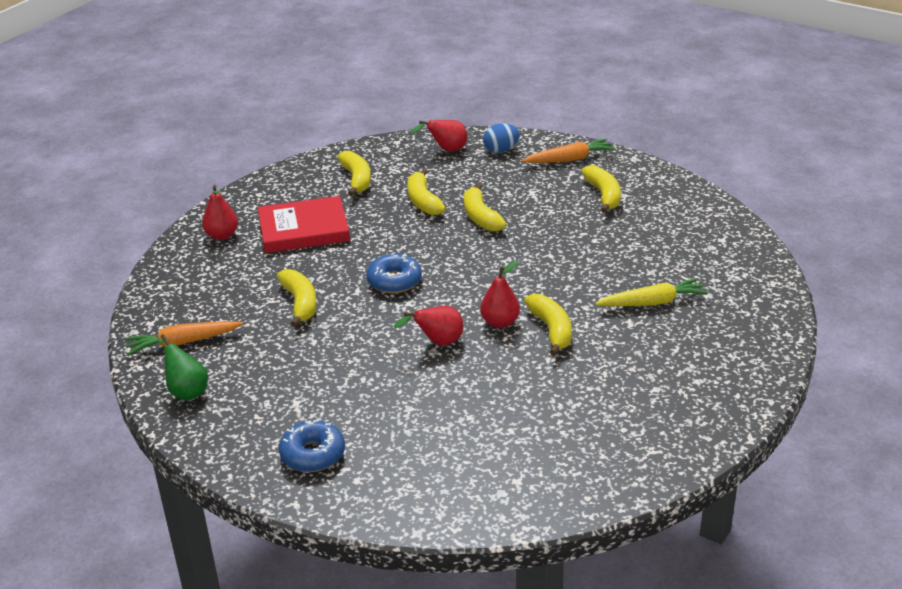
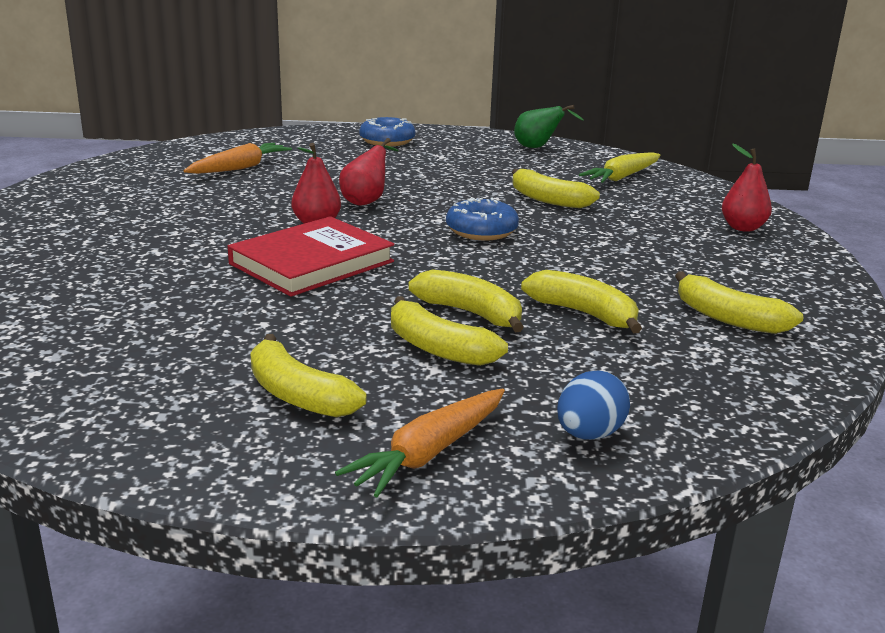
camera: 145 degrees right, 10 degrees down
orange carrot [125,321,243,355] -> orange carrot moved to [184,143,292,174]
red book [258,196,350,253] -> red book moved to [228,216,394,297]
red pear [411,120,467,152] -> none
yellow banana [524,294,572,356] -> yellow banana moved to [391,296,508,366]
yellow carrot [595,278,708,306] -> yellow carrot moved to [579,152,660,183]

